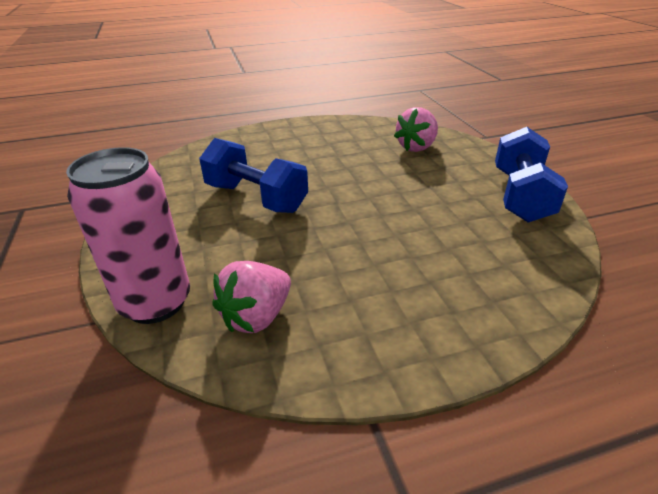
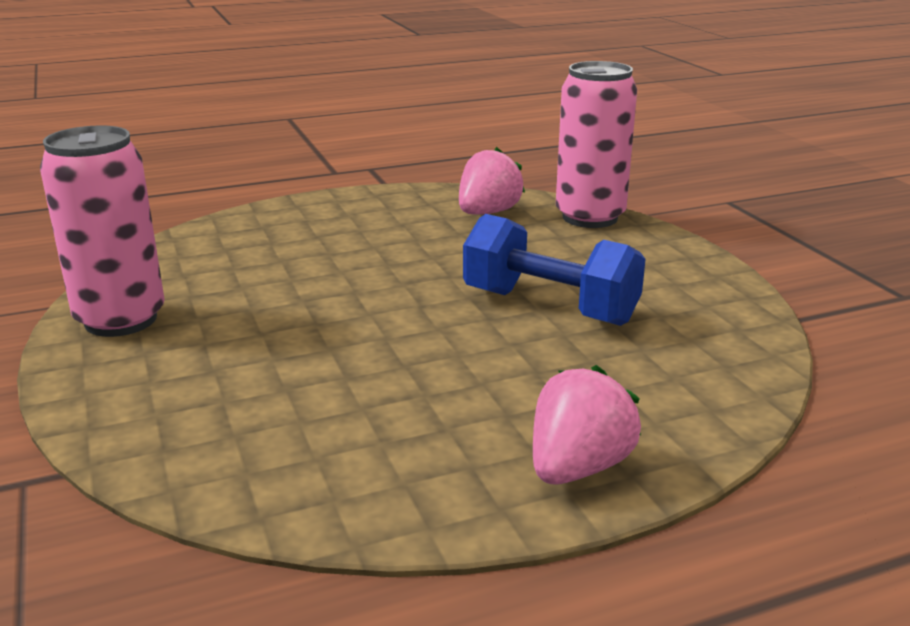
camera: 175 degrees right, 10 degrees down
pink strawberry [394,107,438,152] -> pink strawberry moved to [533,365,641,485]
blue dumbbell [495,127,568,222] -> pink can [40,126,165,337]

